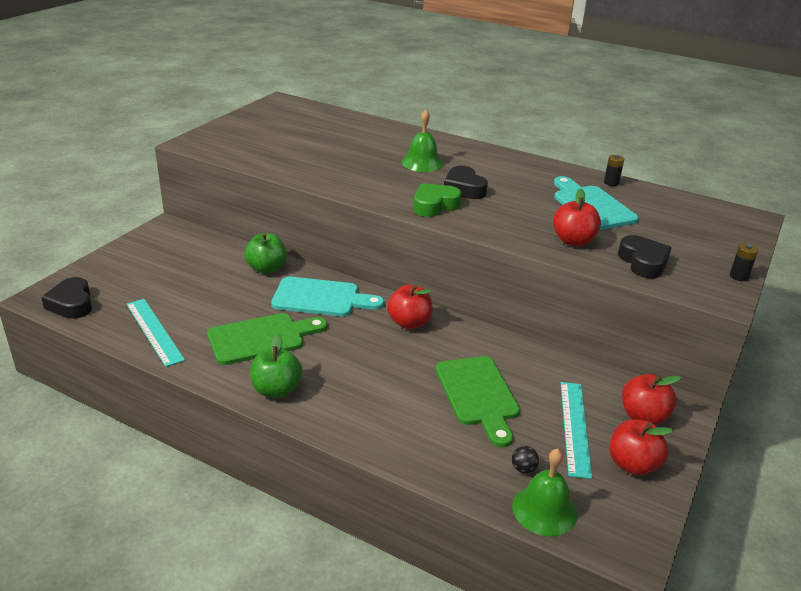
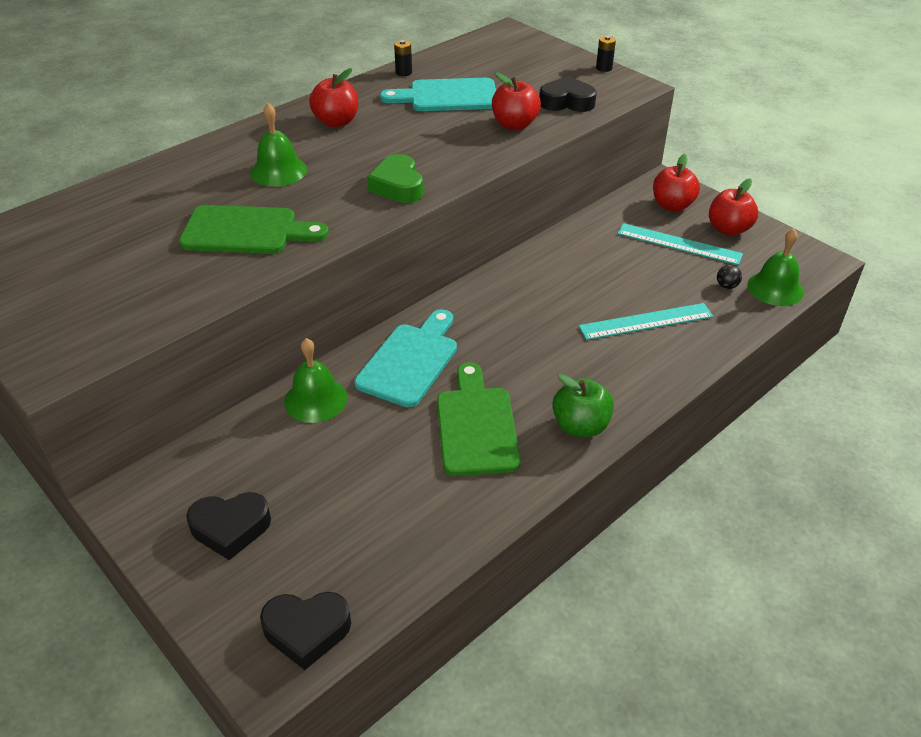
camera: 70 degrees left, 10 degrees up
turquoise ruler [126,299,185,367] -> turquoise ruler moved to [579,303,713,340]
green apple [244,233,287,274] -> green bell [284,338,347,423]
red apple [387,285,433,329] -> red apple moved to [309,68,358,127]
green cutting board [435,356,520,447] -> green cutting board moved to [179,205,329,254]
black heart [444,166,488,199] -> black heart moved to [186,492,271,560]

